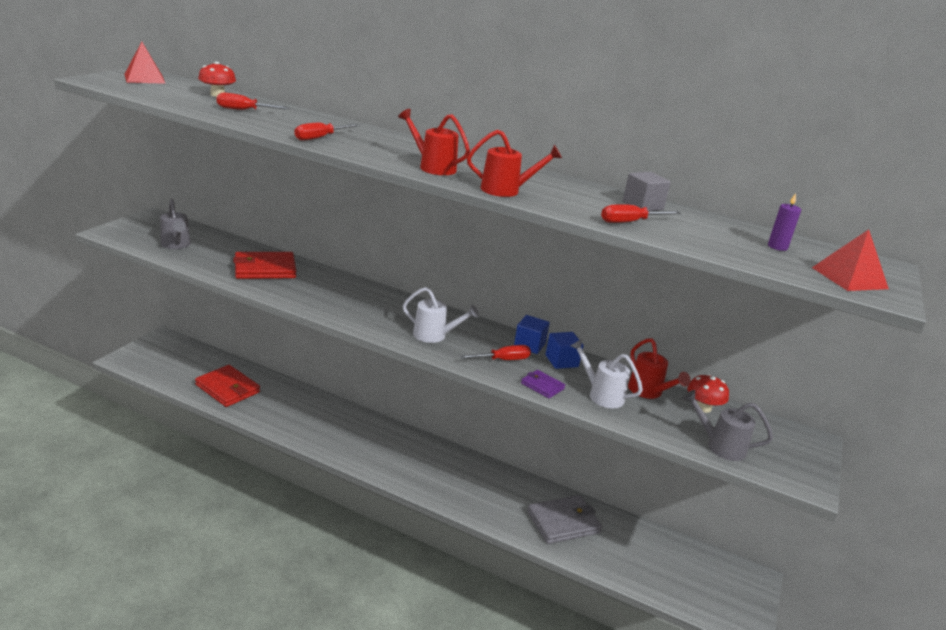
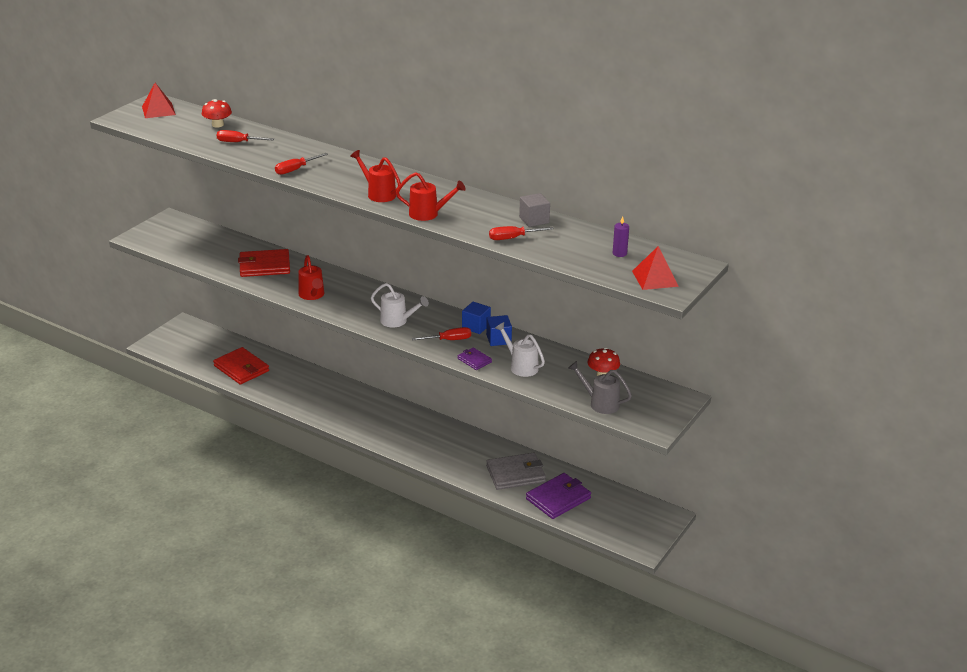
camera: 10 degrees right, 5 degrees up
grey watering can [160,199,191,249] -> none
red watering can [628,338,690,399] -> red watering can moved to [299,255,324,300]
none -> purple wallet [526,473,591,519]

